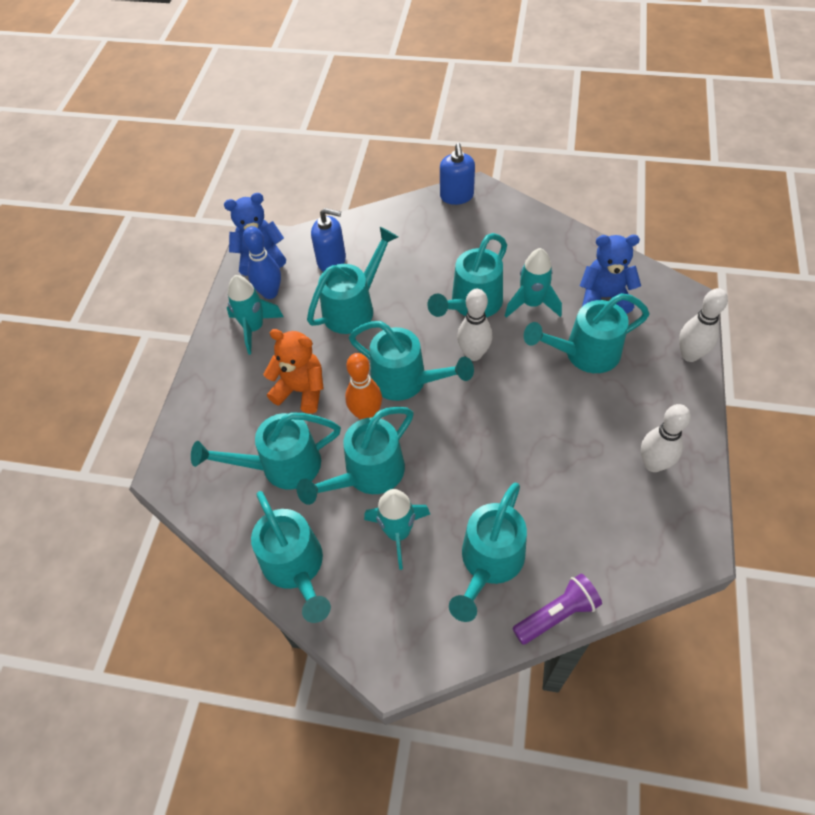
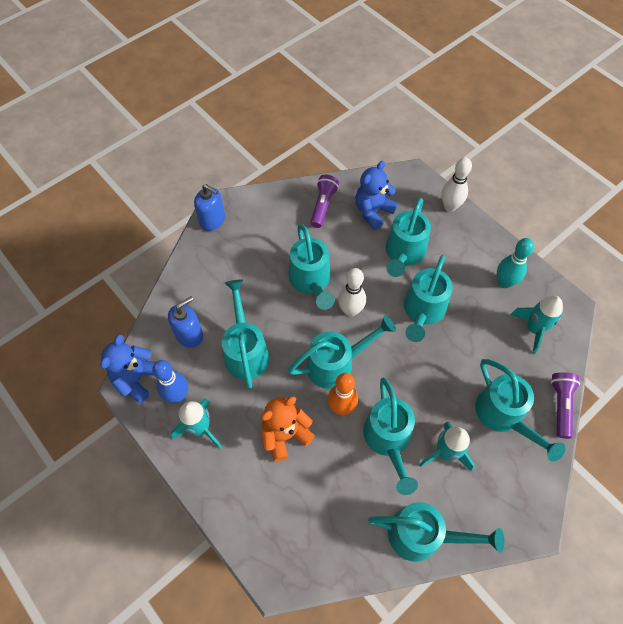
camera: 55 degrees left, 5 degrees up
turquoise watering can [191,412,341,490] -> turquoise watering can moved to [404,255,453,342]
turquoise rocket [505,248,562,318] -> turquoise rocket moved to [510,296,563,354]
white bowling pin [641,404,691,472] -> turquoise bowling pin [497,238,534,288]
none -> purple flashlight [310,175,339,228]

